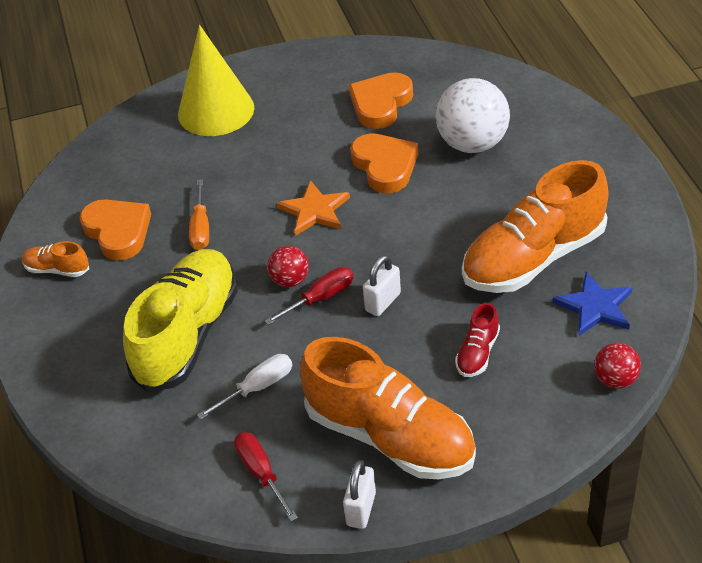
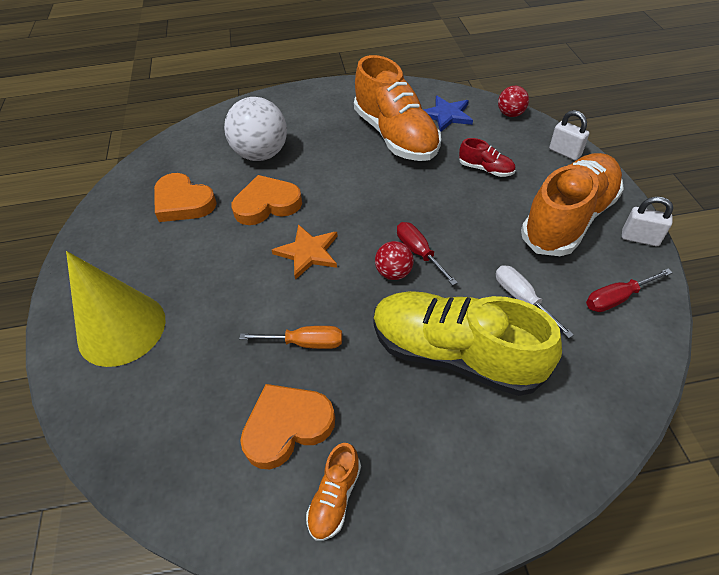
camera: 85 degrees left, 5 degrees up
white padlock [363,255,401,316] -> white padlock moved to [549,110,589,160]

